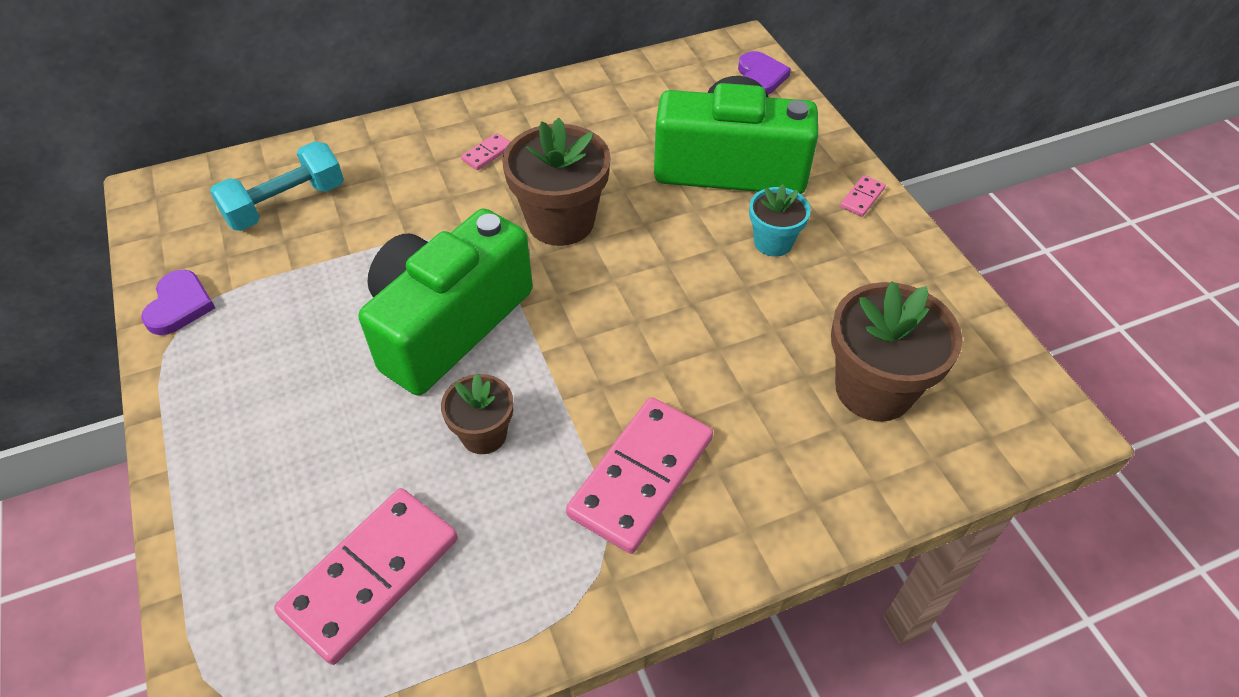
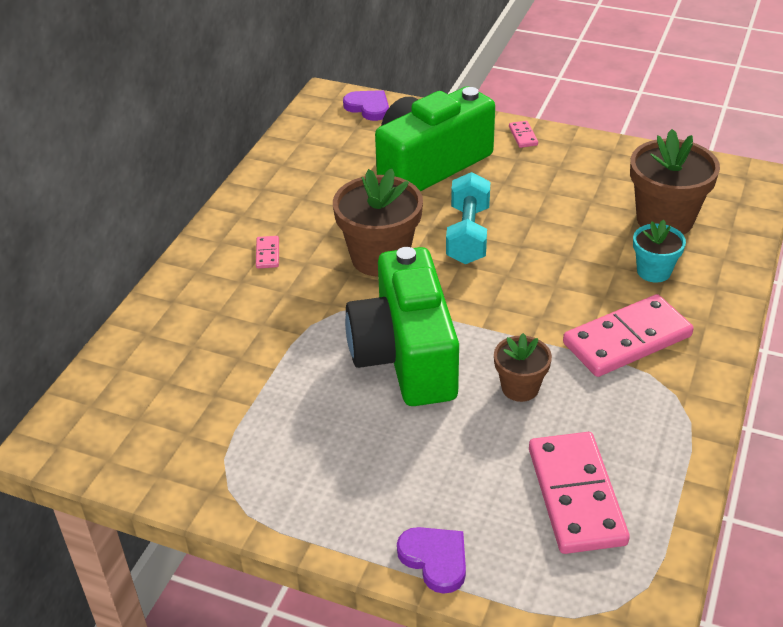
camera: 45 degrees left, 10 degrees down
purple heart [141,270,215,335] -> purple heart moved to [397,527,466,594]
turquoise dumbbell [210,141,344,231] -> turquoise dumbbell moved to [446,172,490,264]
pink domino [566,397,713,554] -> pink domino turned 75 degrees clockwise [563,294,694,377]
turquoise flower pot [749,184,811,257] -> turquoise flower pot moved to [633,219,686,283]

